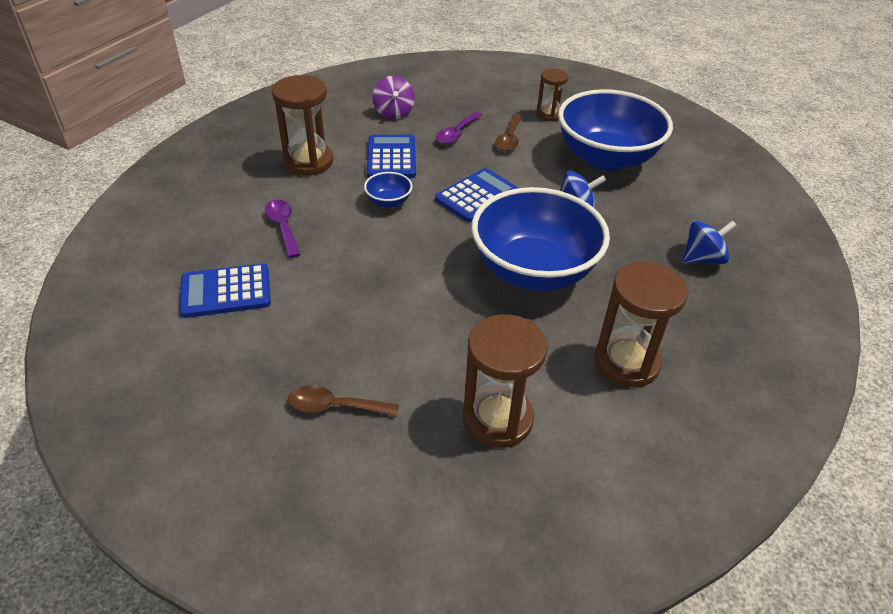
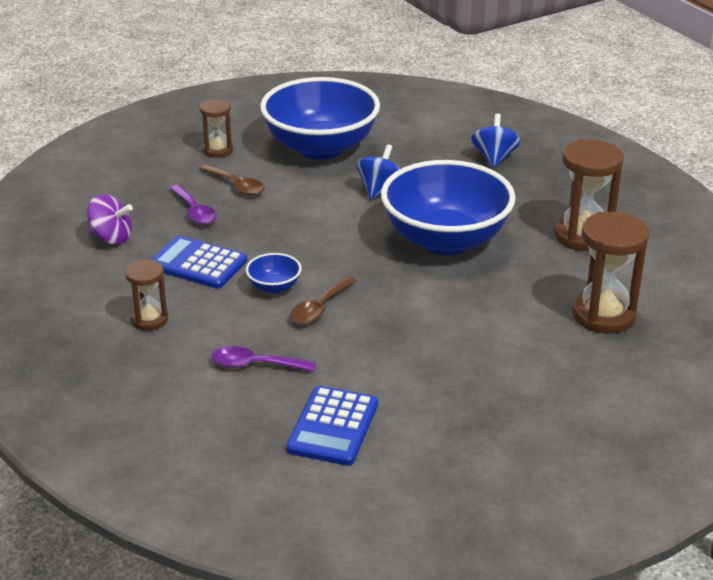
camera: 60 degrees left, 10 degrees down
brown hourglass [272,75,333,176] -> brown hourglass [125,260,168,331], size x0.58
brown spoon [288,385,399,417] -> brown spoon moved to [290,276,357,324]
blue calculator [435,168,518,222] -> none

